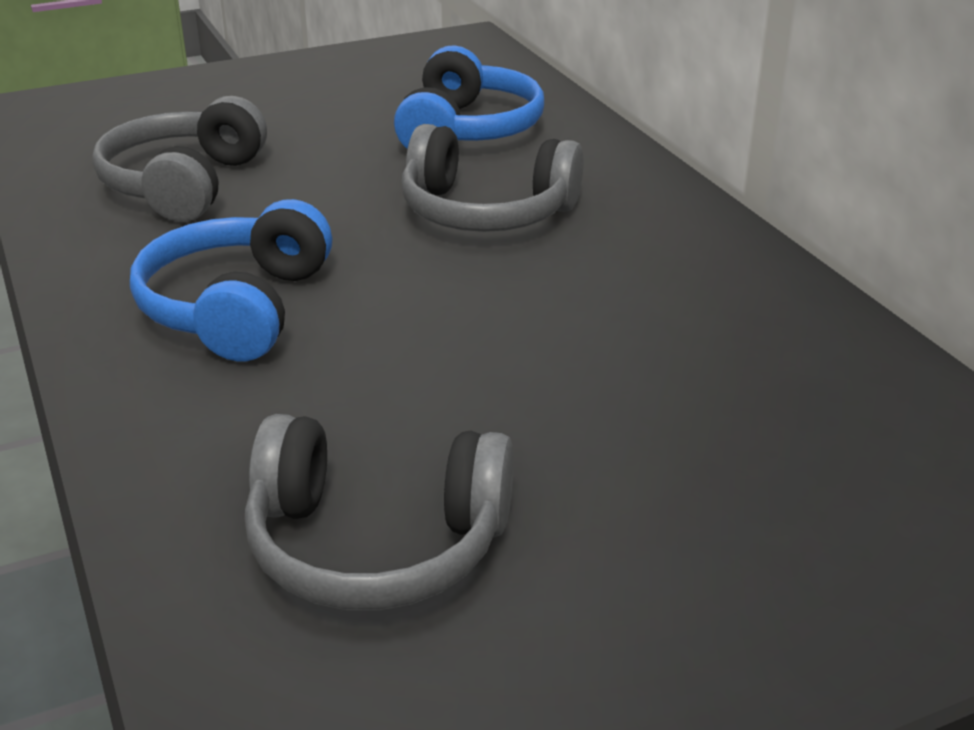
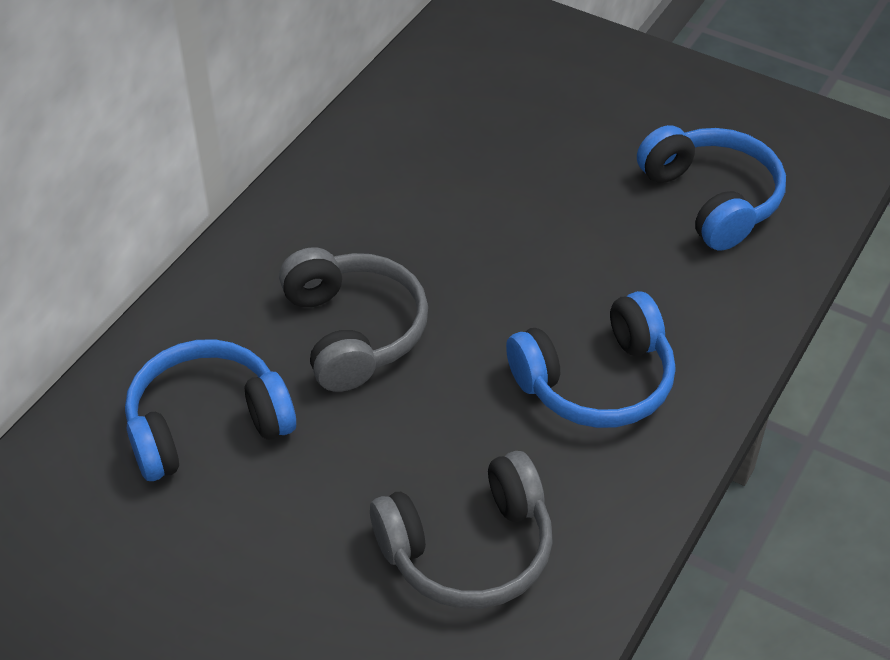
camera: 125 degrees left, 15 degrees up
grey headphones [245,414,514,610] -> blue headphones [637,125,786,251]

